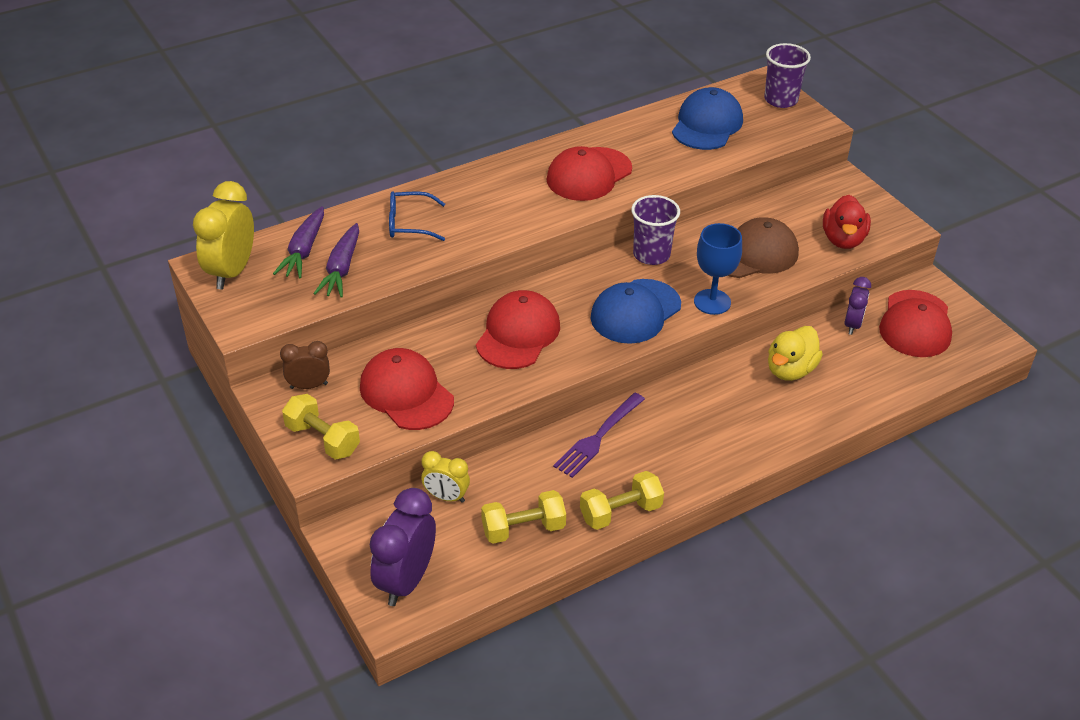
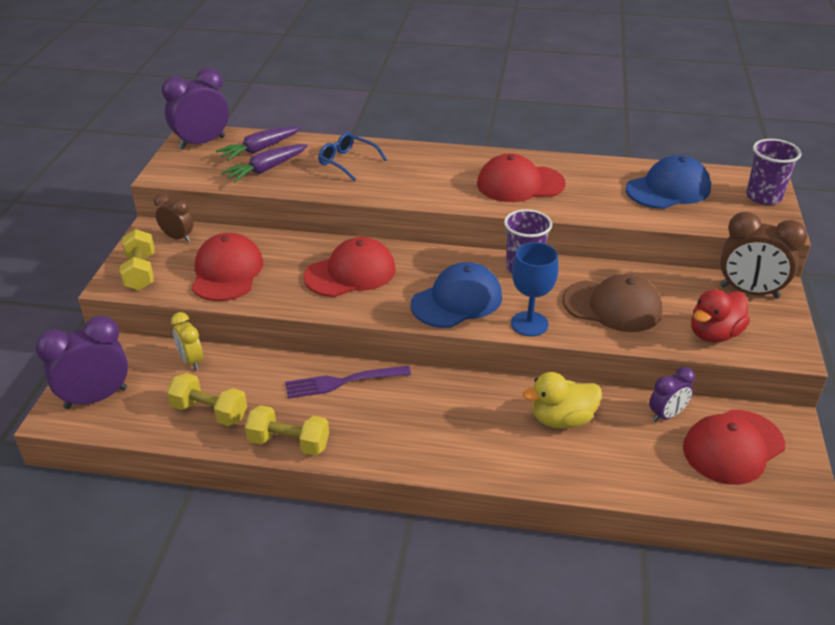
camera: 40 degrees right, 5 degrees down
yellow clock [193,181,254,289] -> purple clock [162,67,229,150]
blue cap [590,279,681,344] -> blue cap turned 150 degrees clockwise [411,262,502,328]
none -> brown clock [720,212,807,299]

